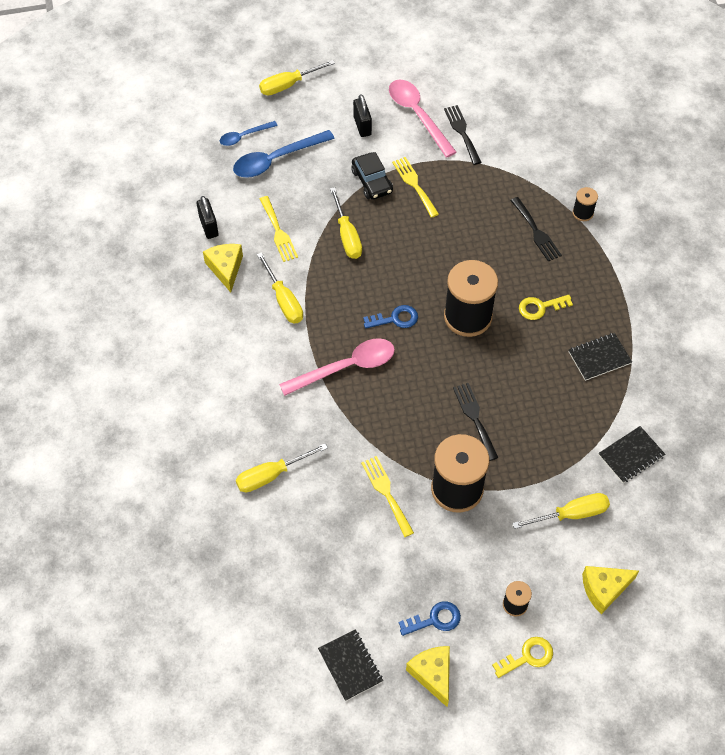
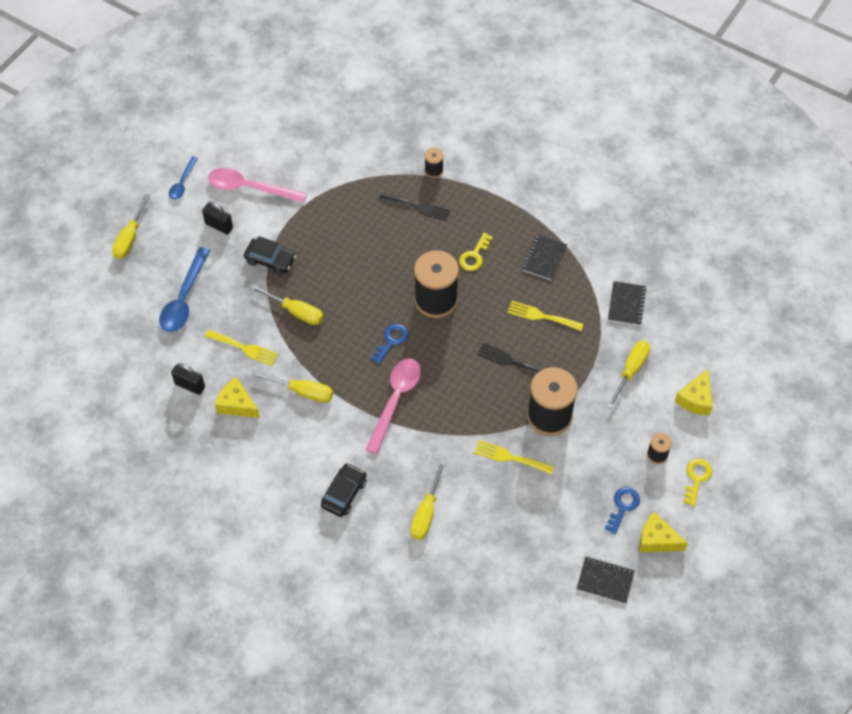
camera: 45 degrees left, 0 degrees up
blue spoon [220,121,278,146] -> blue spoon moved to [169,156,198,200]
yellow fork [392,157,439,218] -> yellow fork moved to [507,301,584,331]
black fork [444,105,481,165] -> none
none -> black car [321,463,367,517]

